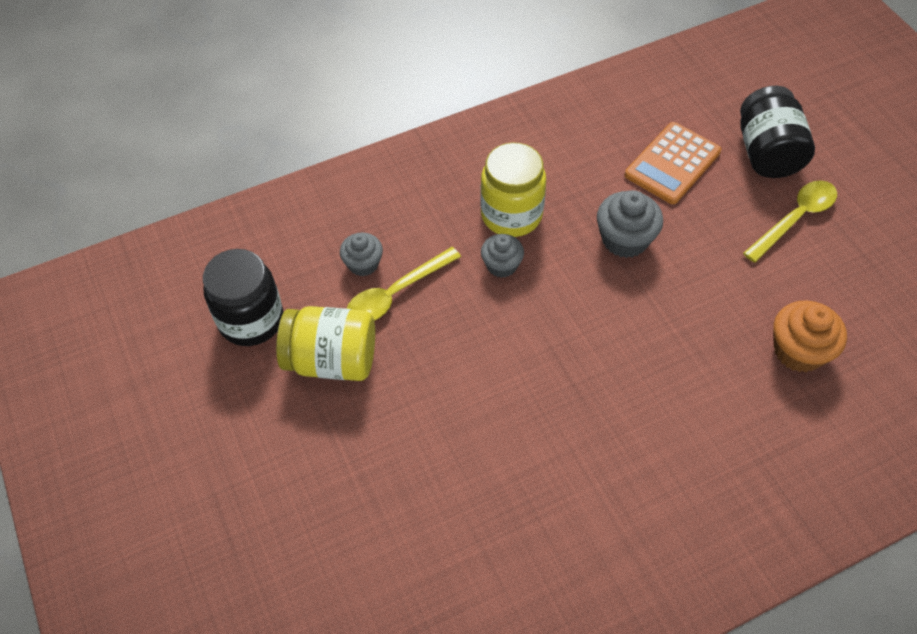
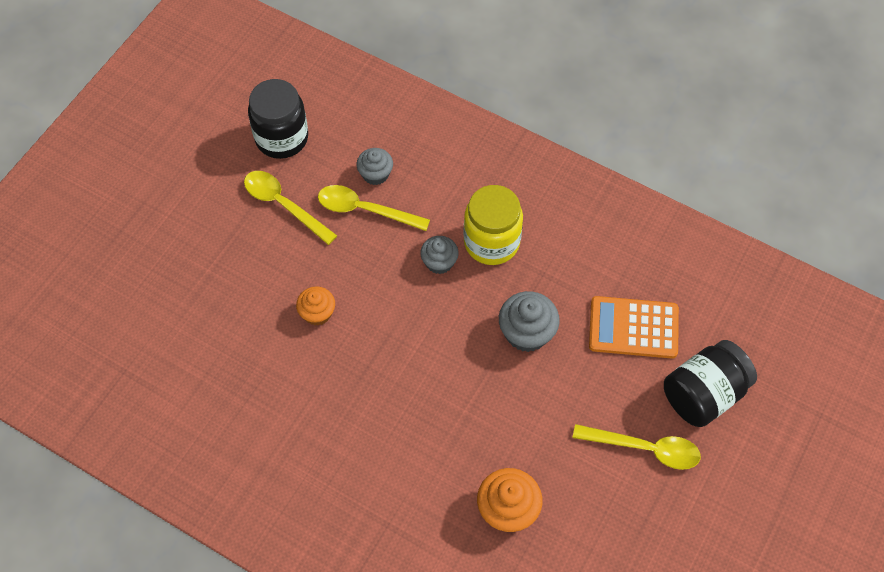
camera: 55 degrees right, 5 degrees up
yellow jar [276,306,375,381] -> yellow spoon [244,171,337,245]
none -> orange cupcake [296,286,335,326]

